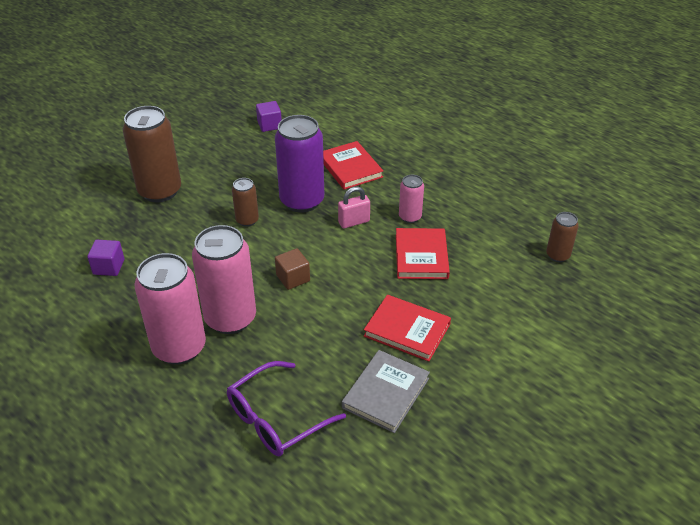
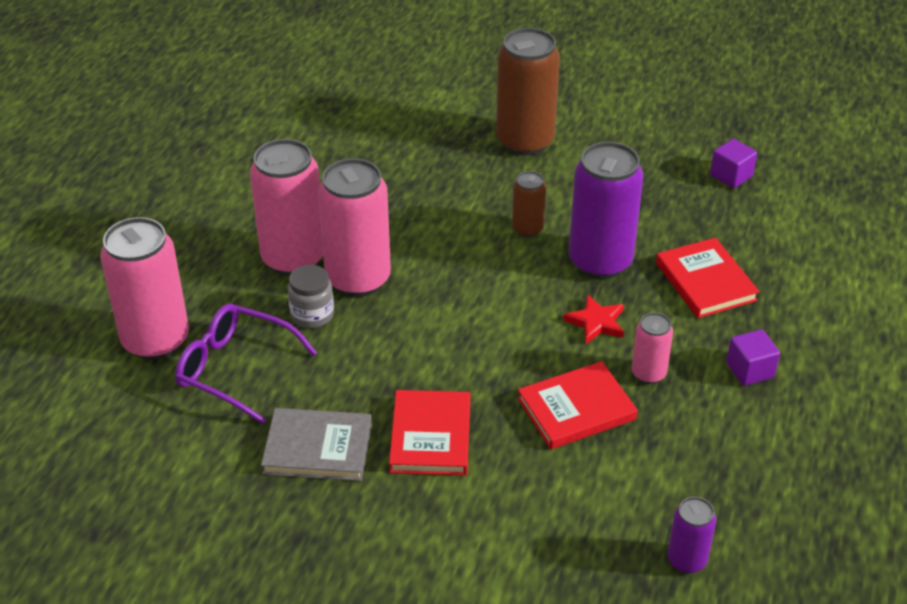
camera: 65 degrees right, 0 degrees up
purple cube [87,240,124,276] -> purple cube moved to [726,329,780,386]
brown cube [275,248,310,290] -> none
red book [323,141,383,190] -> red book turned 60 degrees counterclockwise [656,238,760,318]
pink padlock [338,186,370,228] -> red star [563,294,624,344]
brown can [546,212,579,262] -> purple can [667,497,716,574]
none -> pink can [100,217,189,360]
none -> grey jar [288,265,334,328]

